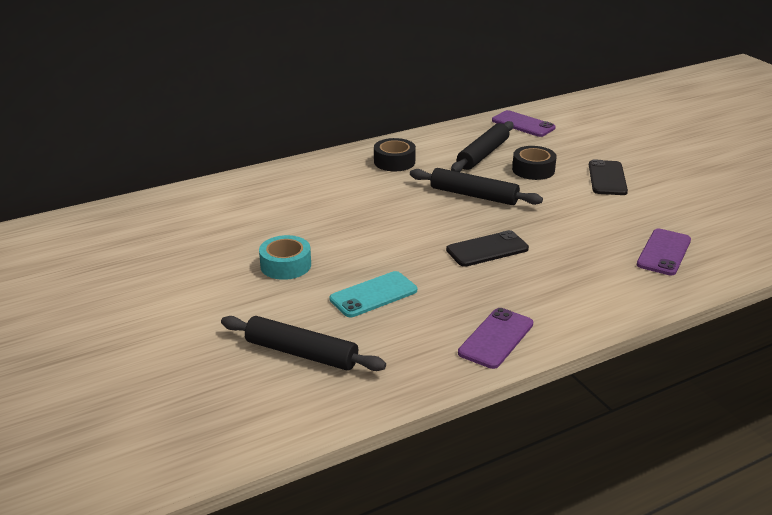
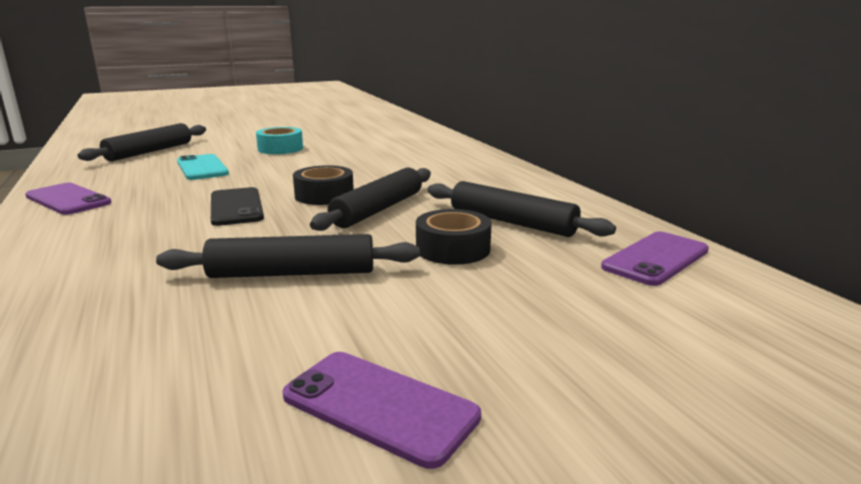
camera: 95 degrees right, 10 degrees down
black tape [374,138,416,171] -> black tape moved to [293,165,354,205]
black phone [589,159,628,195] -> none
purple phone [637,229,691,275] -> purple phone moved to [282,352,481,469]
none -> black rolling pin [156,234,420,278]

